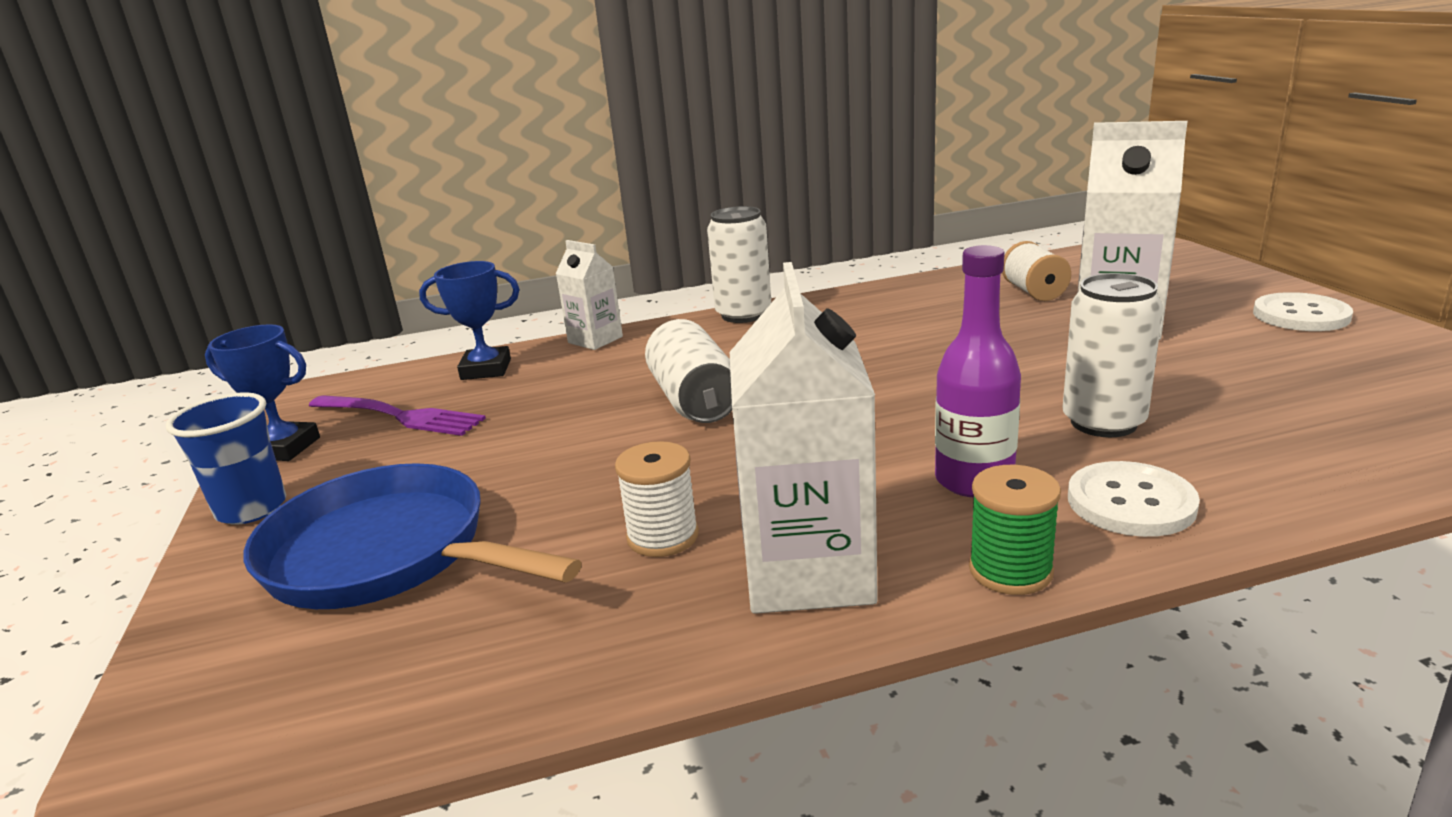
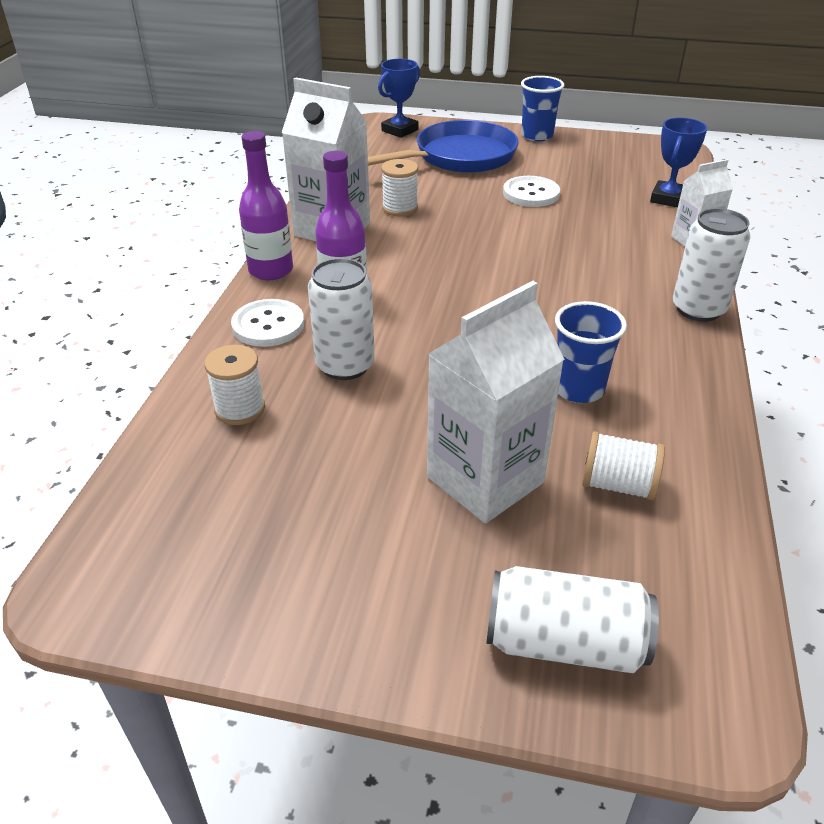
camera: 115 degrees right, 15 degrees up
blue trophy [205,324,320,461] -> blue trophy moved to [378,59,420,138]
purple fork [309,395,486,436] -> none
white can [645,319,732,423] -> white can moved to [486,566,659,673]
green spool [969,465,1061,595] -> purple bottle [239,131,293,280]
white button [1253,292,1353,331] -> white button moved to [503,176,560,207]
none -> white spool [204,345,265,425]
none -> blue cup [555,301,627,403]

